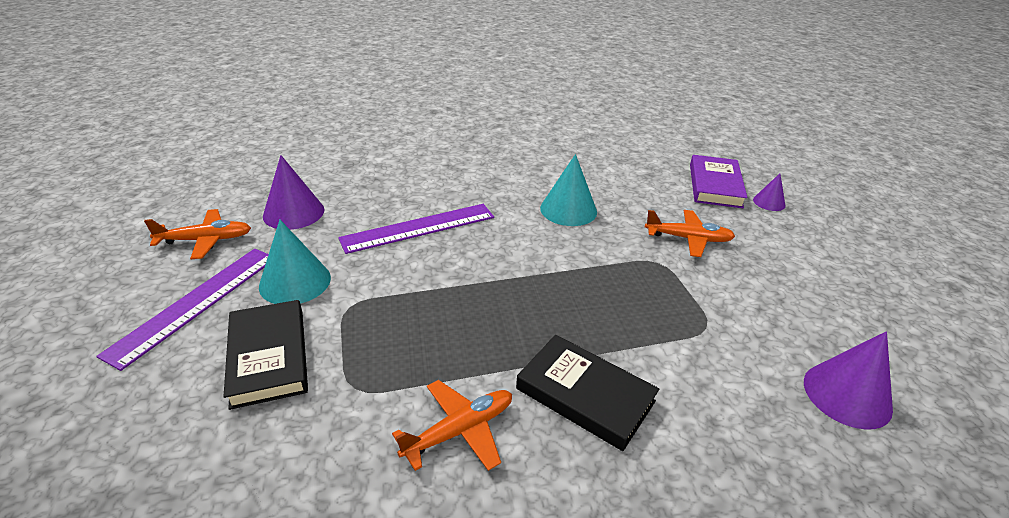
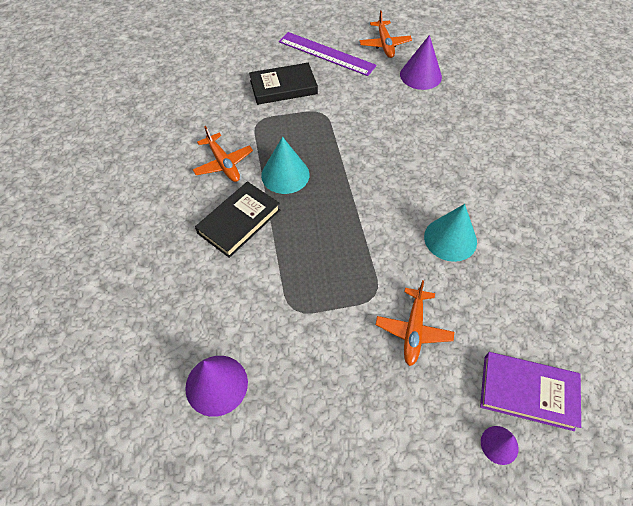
camera: 95 degrees right, 20 degrees up
turquoise cone [259,220,331,304] -> turquoise cone moved to [261,137,310,194]
purple ruler [338,204,494,254] -> none

